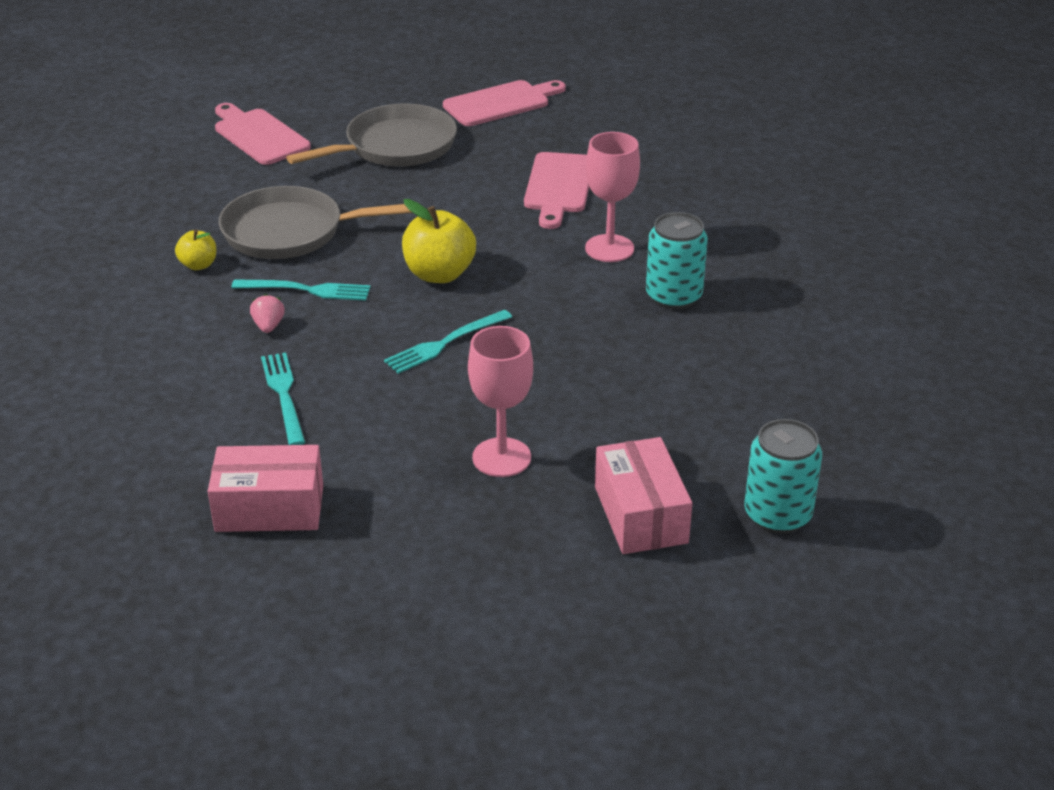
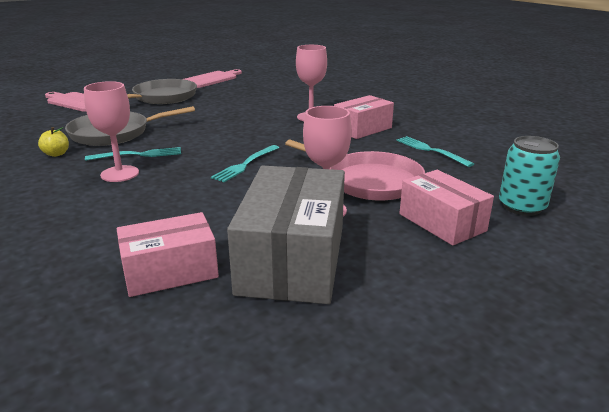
camera: 20 degrees left, 10 degrees down
pink strawberry [250,294,285,333] -> pink goblet [84,81,139,182]
turquoise fork [261,352,305,445] -> turquoise fork moved to [397,136,474,167]
yellow apple [402,199,476,283] -> none
pink cutting board [524,152,589,229] -> none
turquoise can [646,212,708,310] -> pink box [334,95,394,139]
none -> grey box [227,165,345,304]
none -> pink pan [285,140,425,200]

